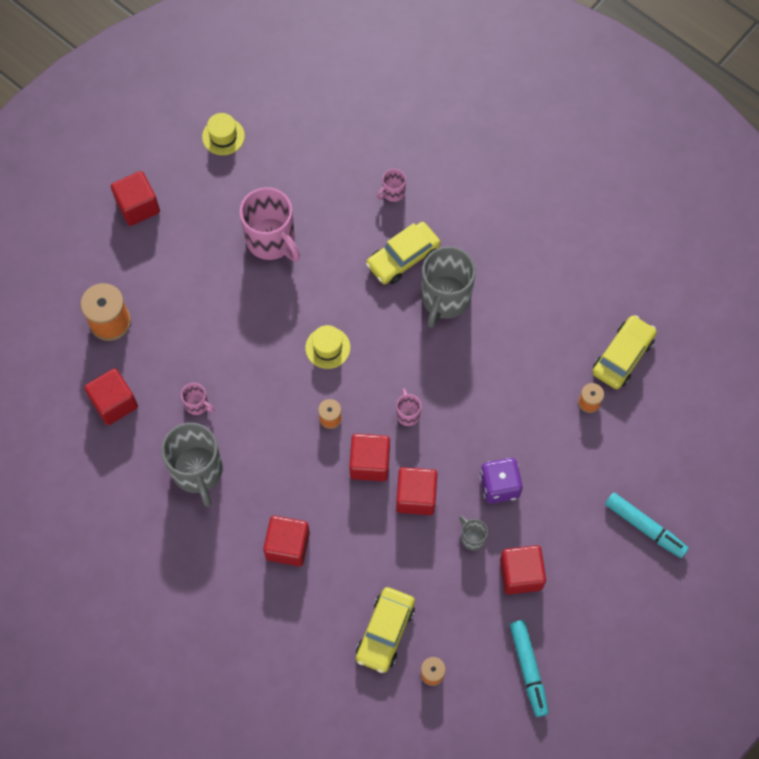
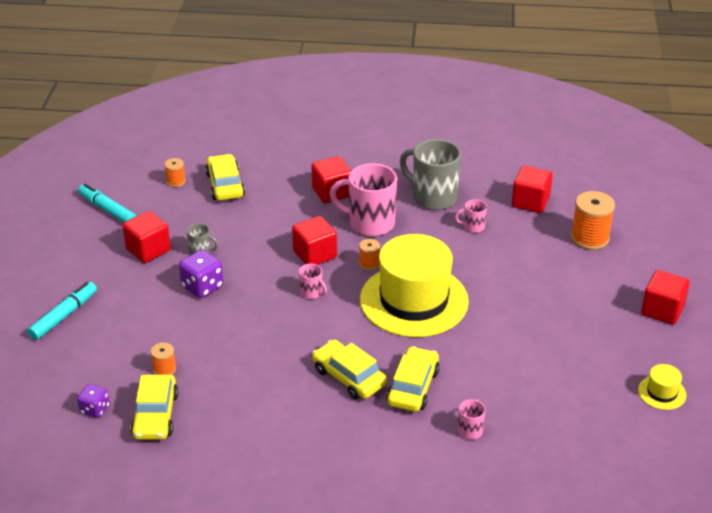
camera: 145 degrees right, 30 degrees down
pink mug [240,187,300,261] -> pink mug moved to [329,163,397,236]
yellow hat [305,325,350,369] -> yellow hat [360,234,469,337], size x2.48
red cube [396,467,437,515] -> none
grey mug [421,247,476,328] -> yellow car [312,340,387,400]
turquoise marker [605,492,689,558] -> turquoise marker turned 120 degrees clockwise [27,282,97,340]
none -> purple dice [77,384,109,418]

